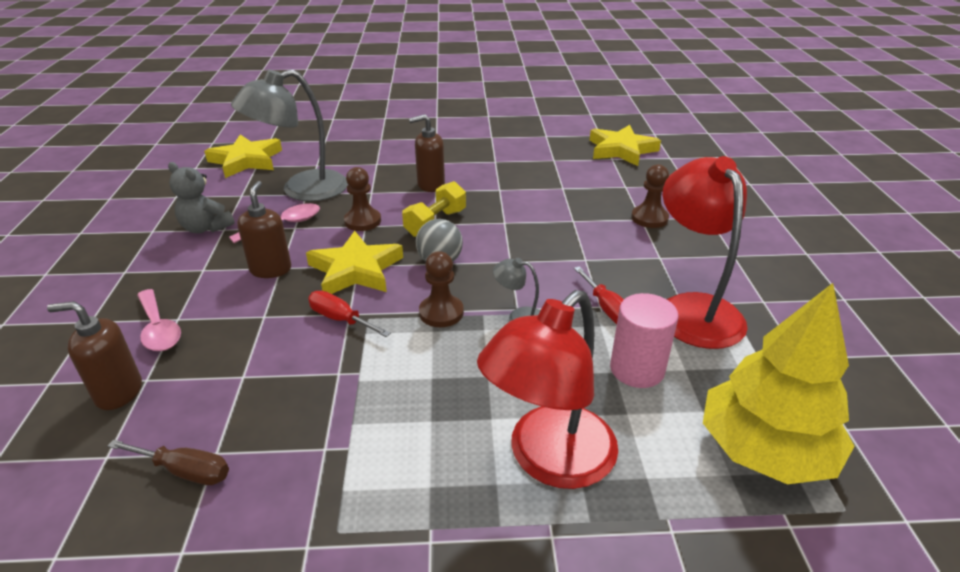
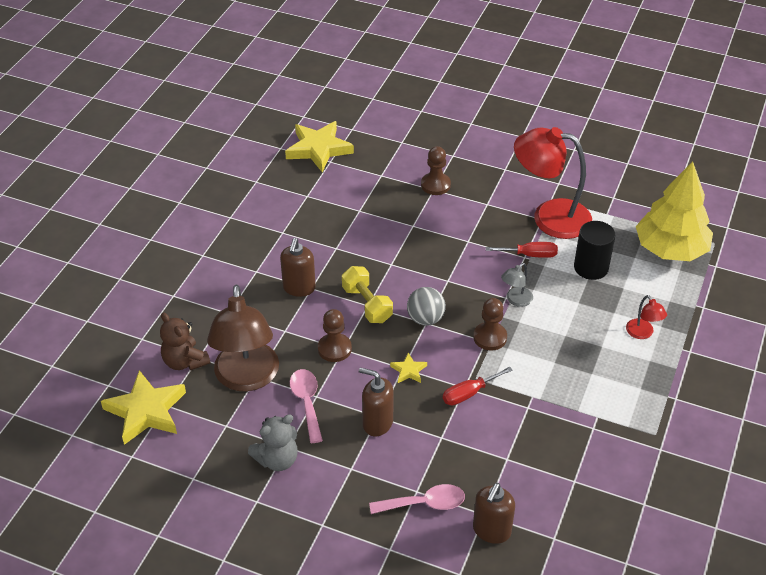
camera: 65 degrees left, 10 degrees up
brown screwdriver [108,440,229,485] -> none
grey lamp [231,69,348,201] -> brown lamp [207,285,279,391]
yellow star [306,231,403,294] -> yellow star [390,352,427,383], size x0.46
red lamp [477,290,618,489] -> red lamp [626,295,667,339], size x0.43
pink cylinder [610,293,679,388] -> black cylinder [574,221,616,280]
none -> brown teddy bear [160,313,210,370]

